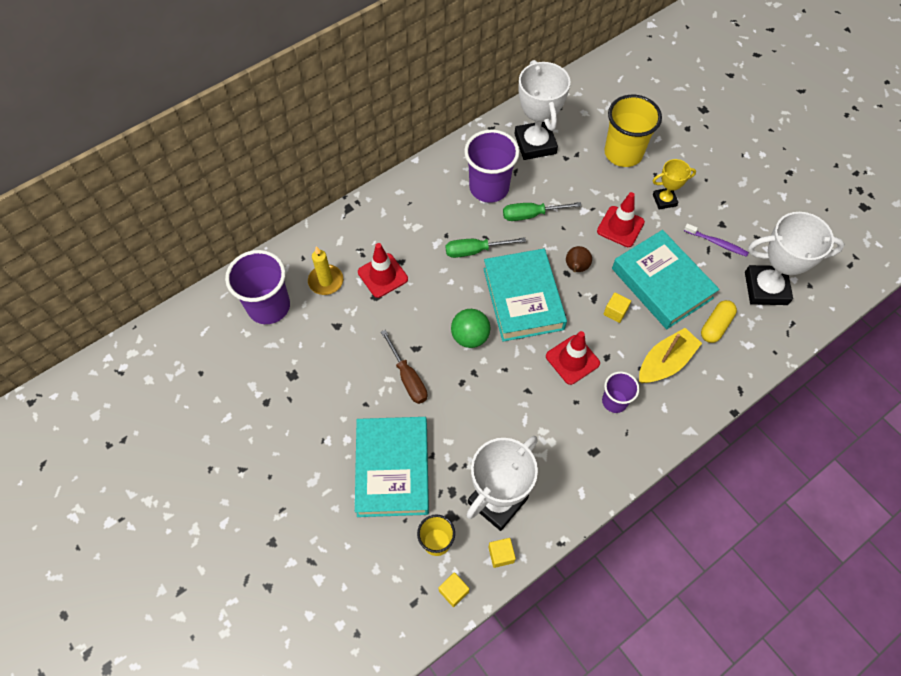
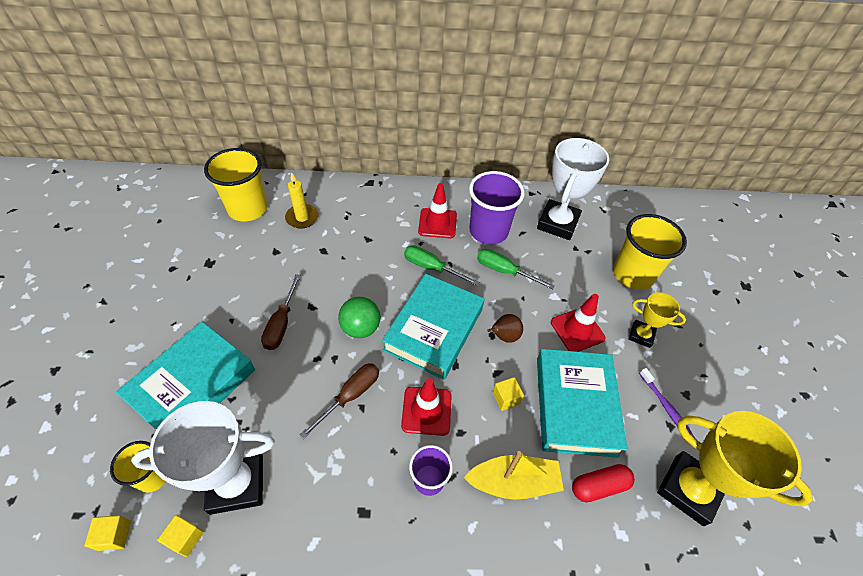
camera: 35 degrees right, 10 degrees down
purple cup [225,250,290,324] -> yellow cup [204,148,268,221]
red traffic cone [358,243,408,298] -> red traffic cone moved to [418,183,457,238]
yellow capsule [701,300,737,343] -> red capsule [572,464,635,502]
white trophy [745,212,845,305] -> yellow trophy [657,411,813,526]
none -> brown screwdriver [300,363,379,439]

